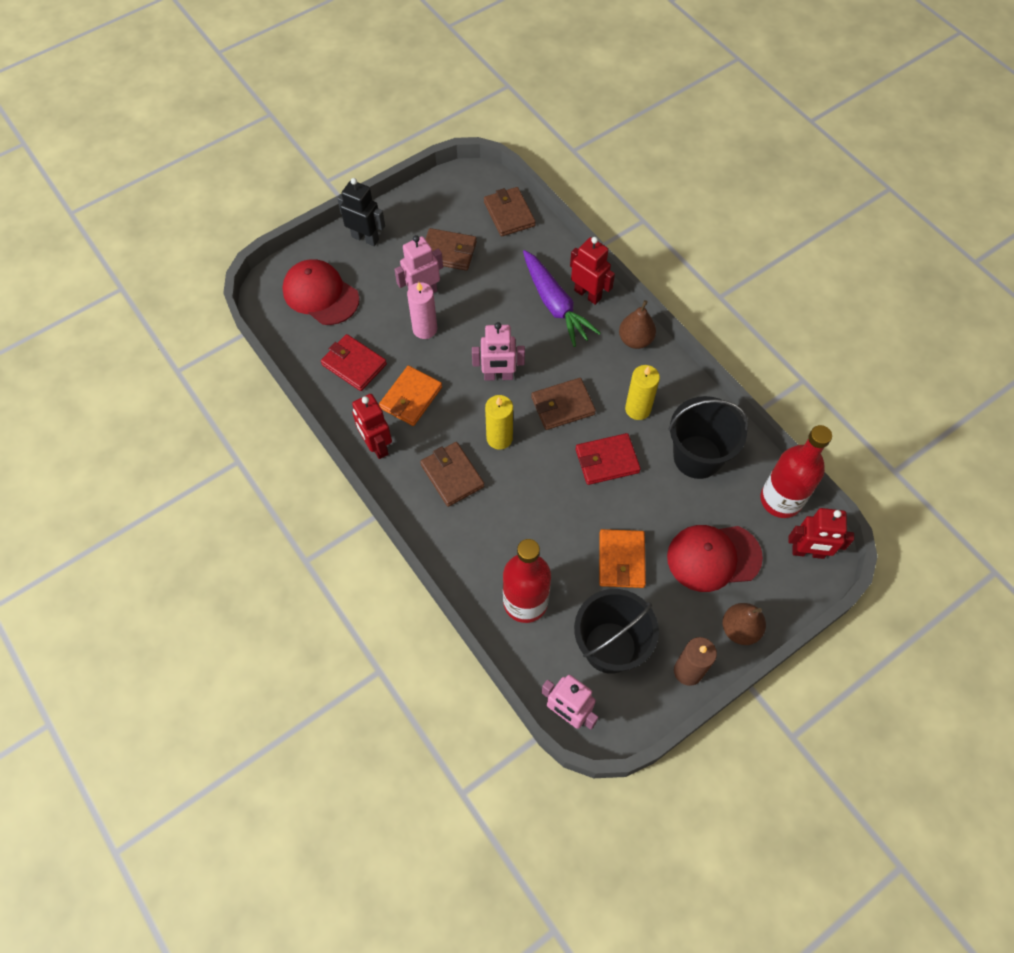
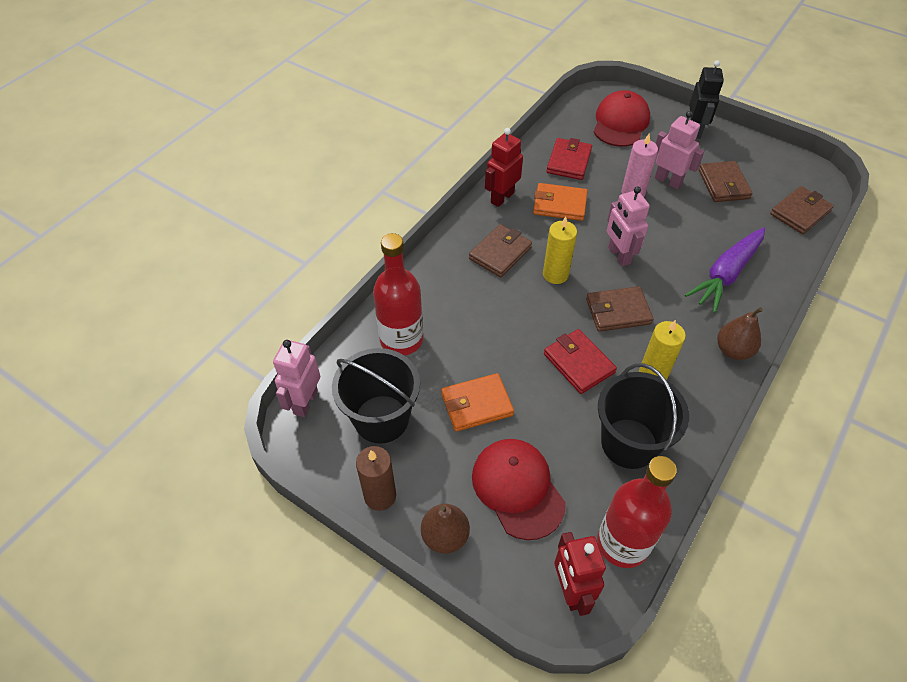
camera: 70 degrees right, 10 degrees down
brown wallet [531,378,596,430] -> brown wallet turned 60 degrees counterclockwise [586,286,654,332]
red robot [570,237,615,305] -> none

